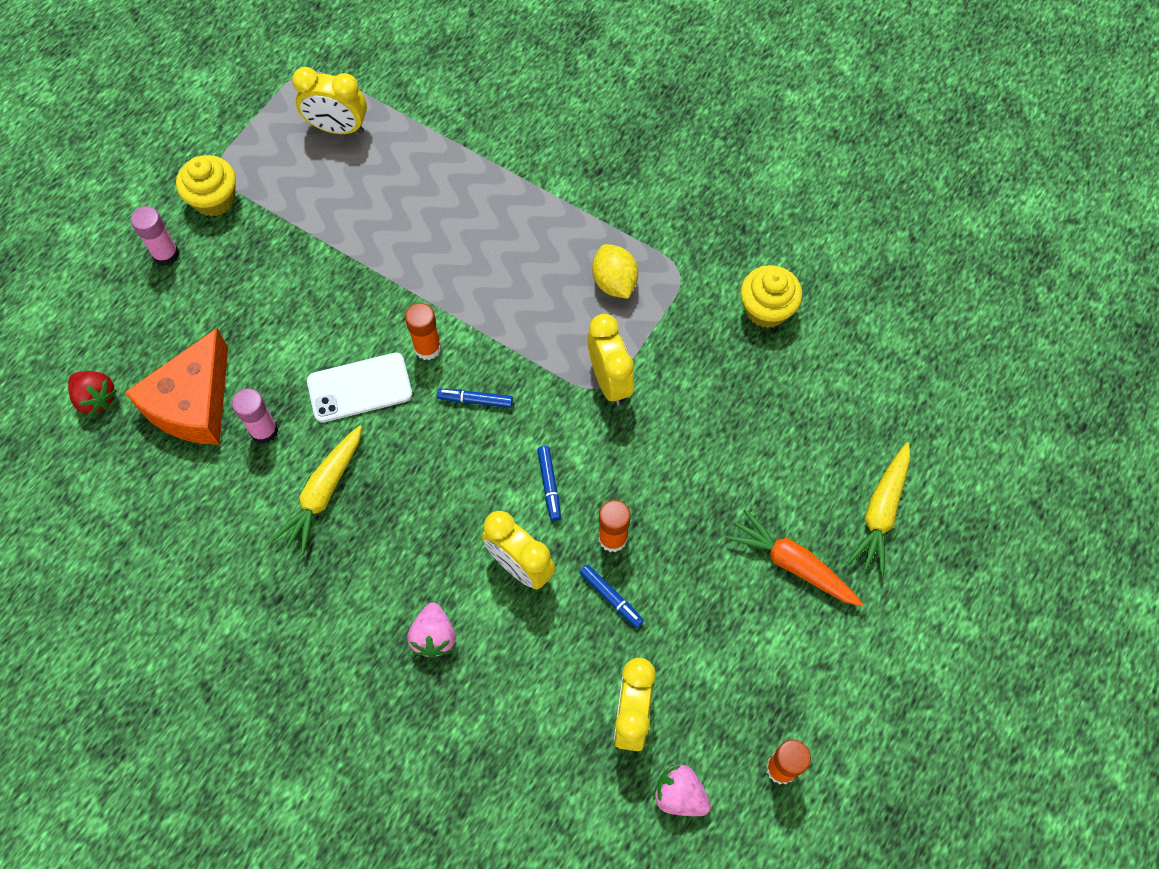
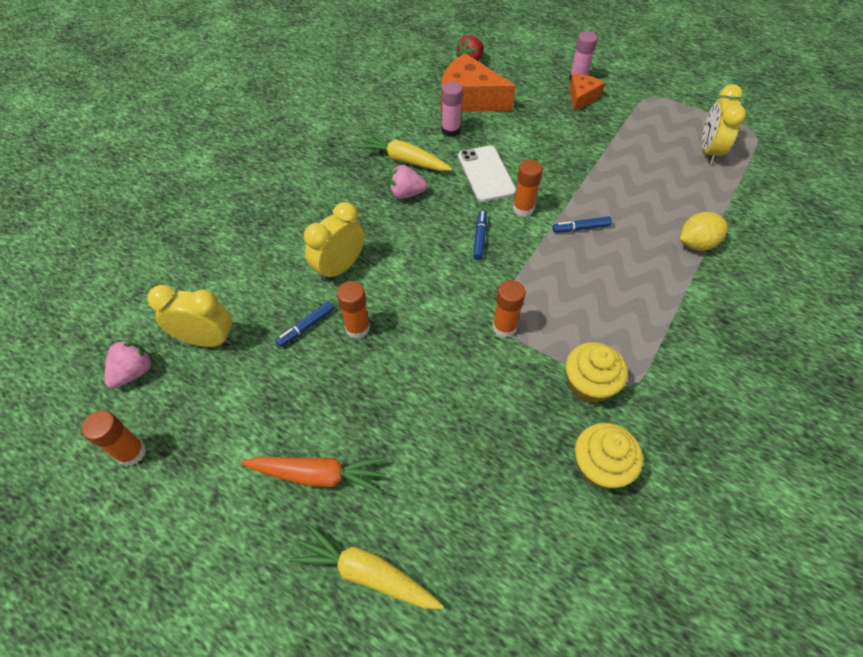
camera: 90 degrees right, 10 degrees down
yellow cupcake [176,155,236,217] -> yellow cupcake moved to [566,342,628,403]
pink strawberry [407,602,456,658] -> pink strawberry moved to [388,165,427,199]
blue marker [537,446,561,521] -> blue marker moved to [552,216,612,233]
yellow clock [587,314,634,405] -> orange glue stick [492,280,526,338]
yellow lemon [592,244,638,299] -> yellow lemon moved to [680,212,728,251]
orange carrot [726,509,863,607] -> orange carrot turned 60 degrees clockwise [241,457,387,494]
none -> orange cheese [569,74,605,112]

